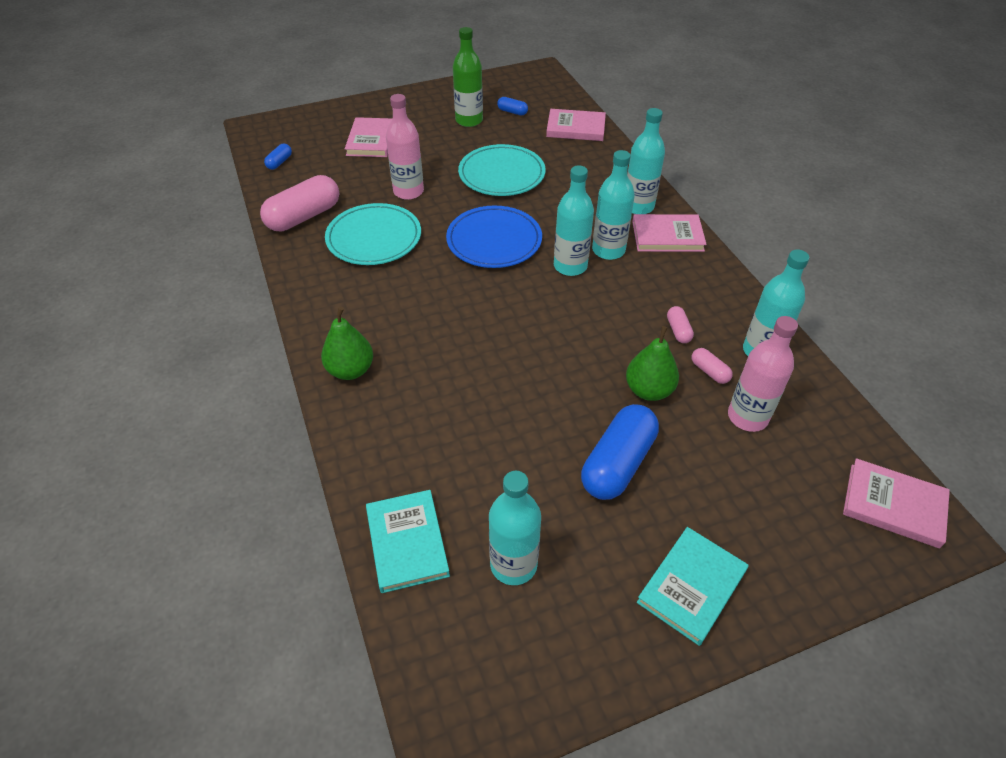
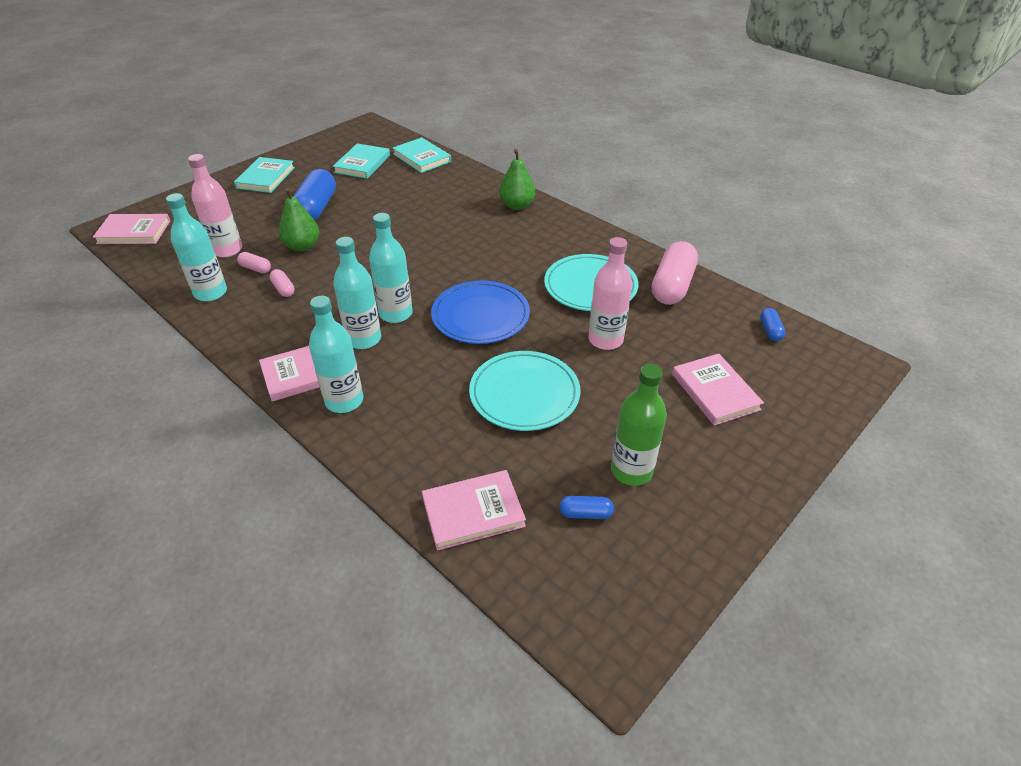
camera: 155 degrees right, 5 degrees down
turquoise bottle [489,471,541,585] -> turquoise book [333,144,390,179]

